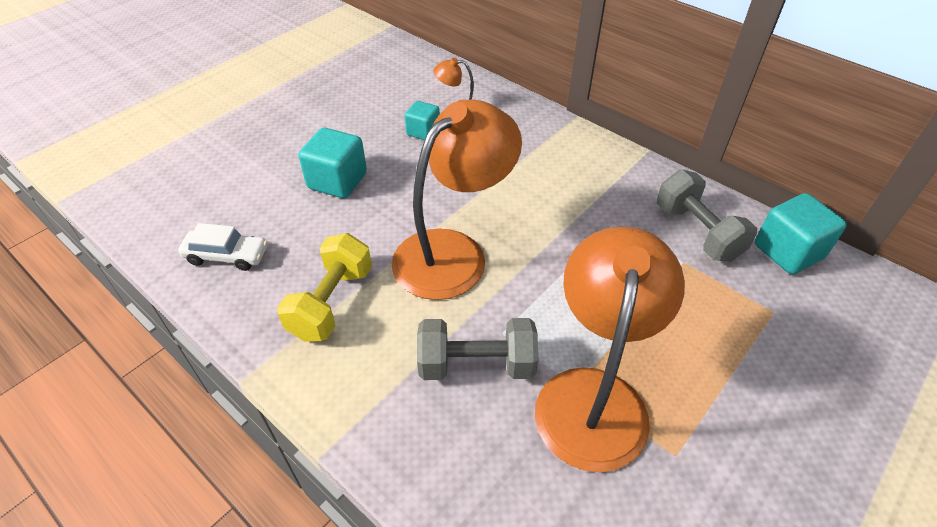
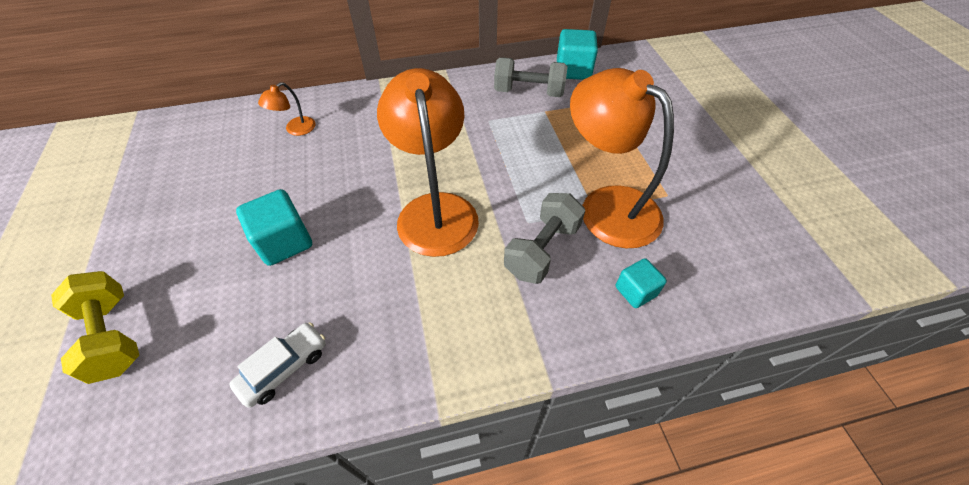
camera: 55 degrees left, 5 degrees up
yellow dumbbell [277,233,372,342] -> yellow dumbbell moved to [51,271,139,384]
turquoise cube [405,101,440,140] -> turquoise cube moved to [616,258,667,308]

